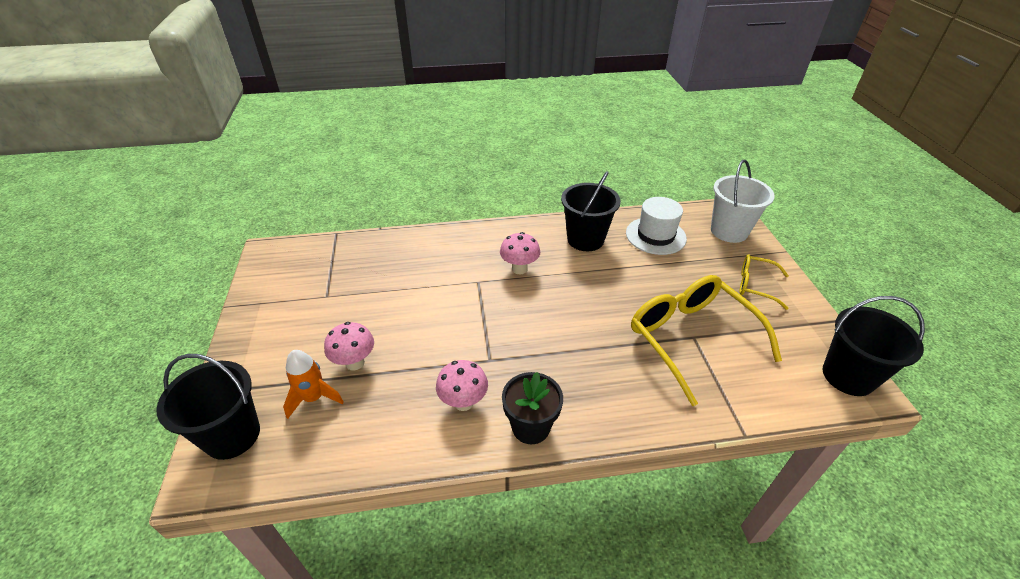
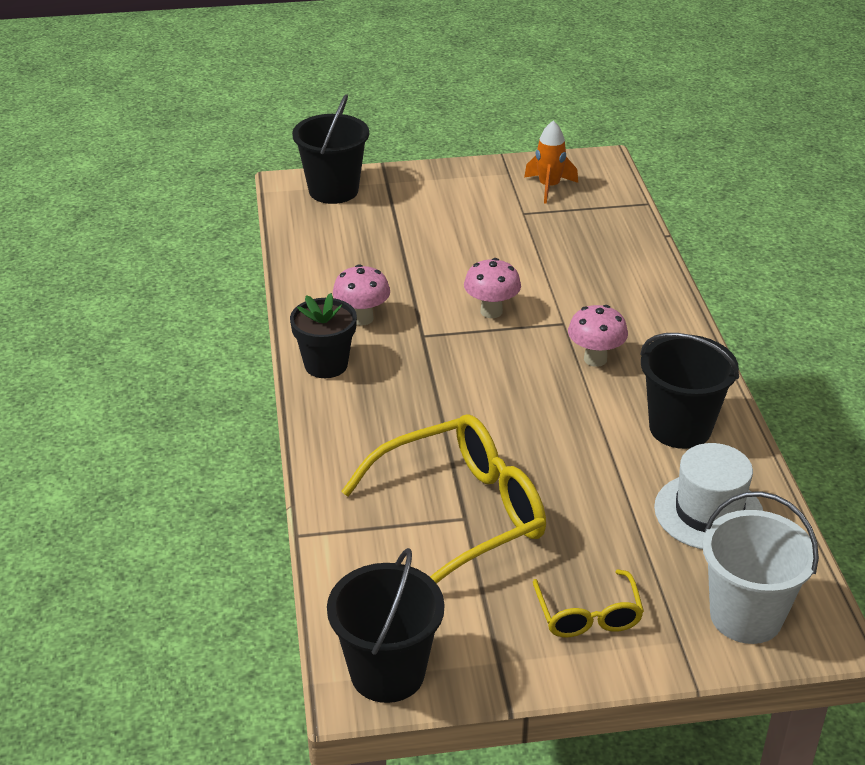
camera: 90 degrees right, 5 degrees down
orange rocket [283,350,344,419] -> orange rocket moved to [524,121,578,204]
pink mushroom [324,322,374,371] -> pink mushroom moved to [464,258,521,318]
yellow glasses [740,254,789,310] -> yellow glasses turned 150 degrees clockwise [533,569,644,637]

